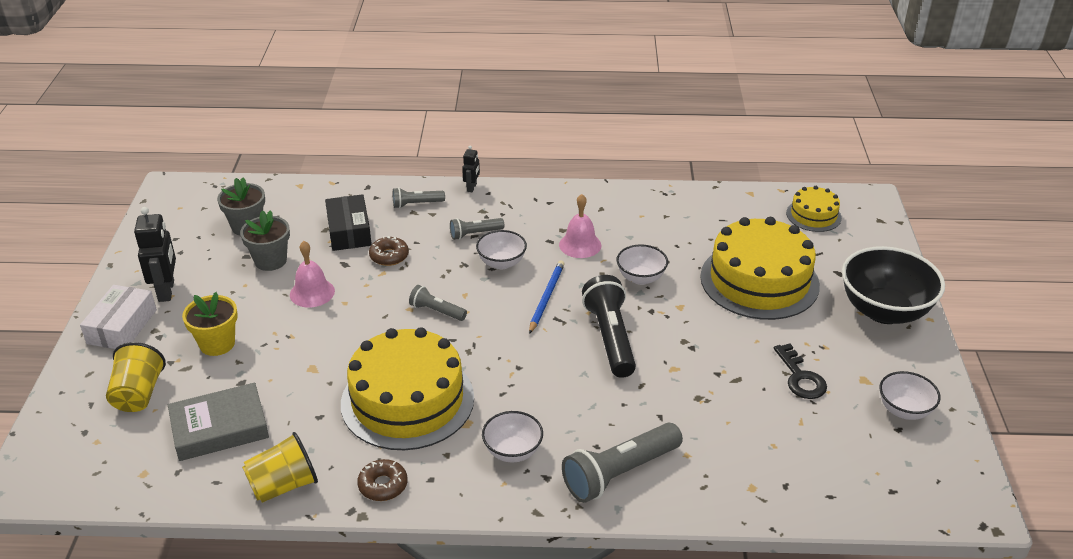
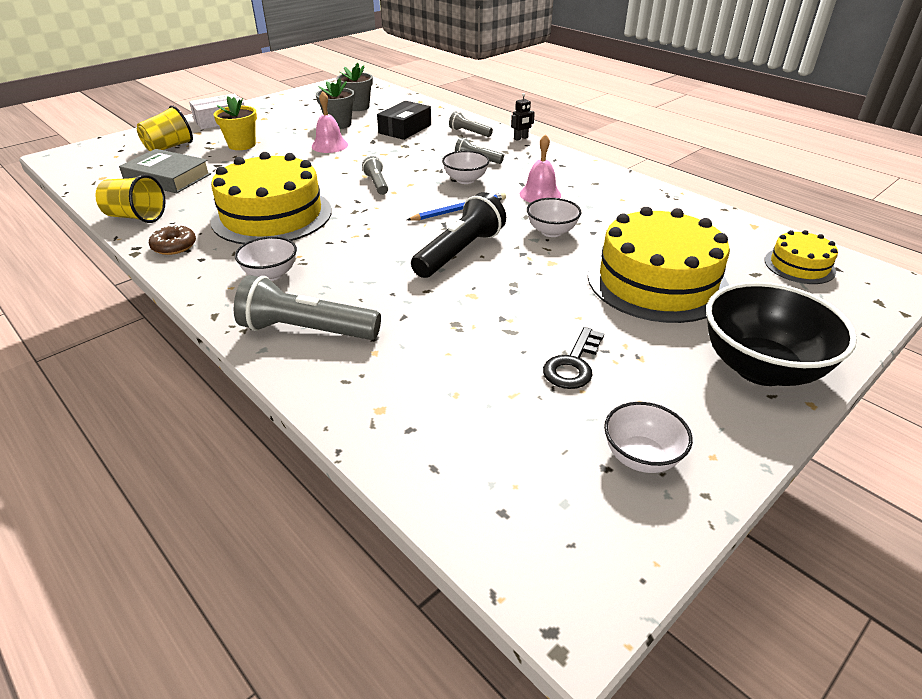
camera: 45 degrees right, 0 degrees up
black robot [134,207,176,302] -> none
brown donut [369,236,409,266] -> none

